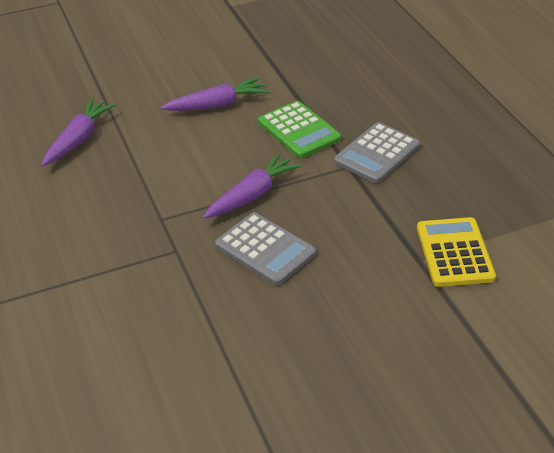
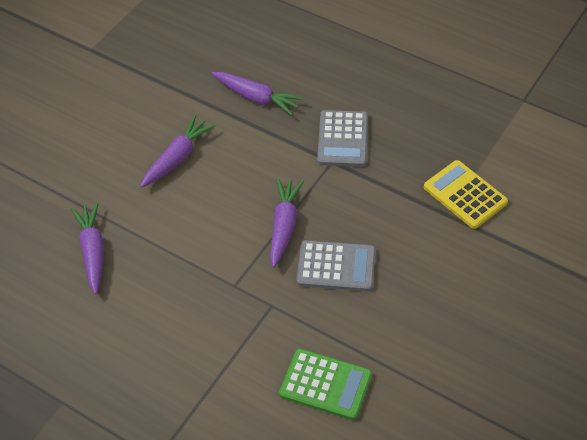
camera: 35 degrees left, 10 degrees up
green calculator [258,101,341,158] -> green calculator moved to [279,349,372,420]
none -> purple carrot [211,72,304,115]

